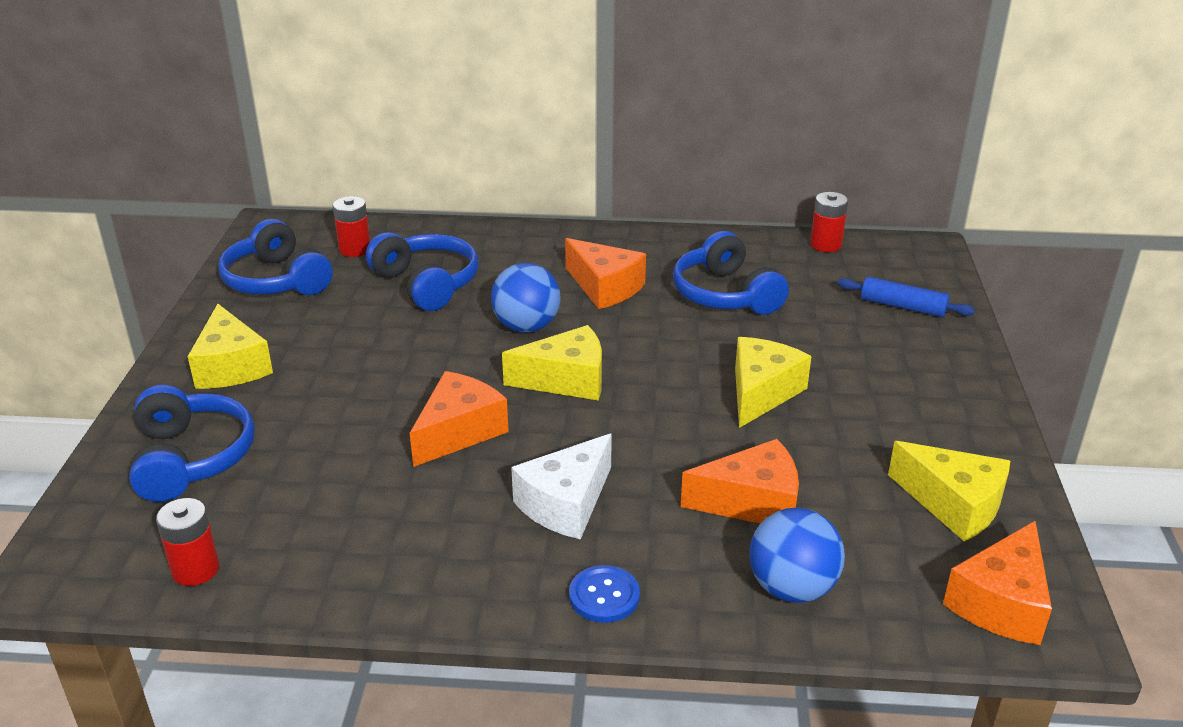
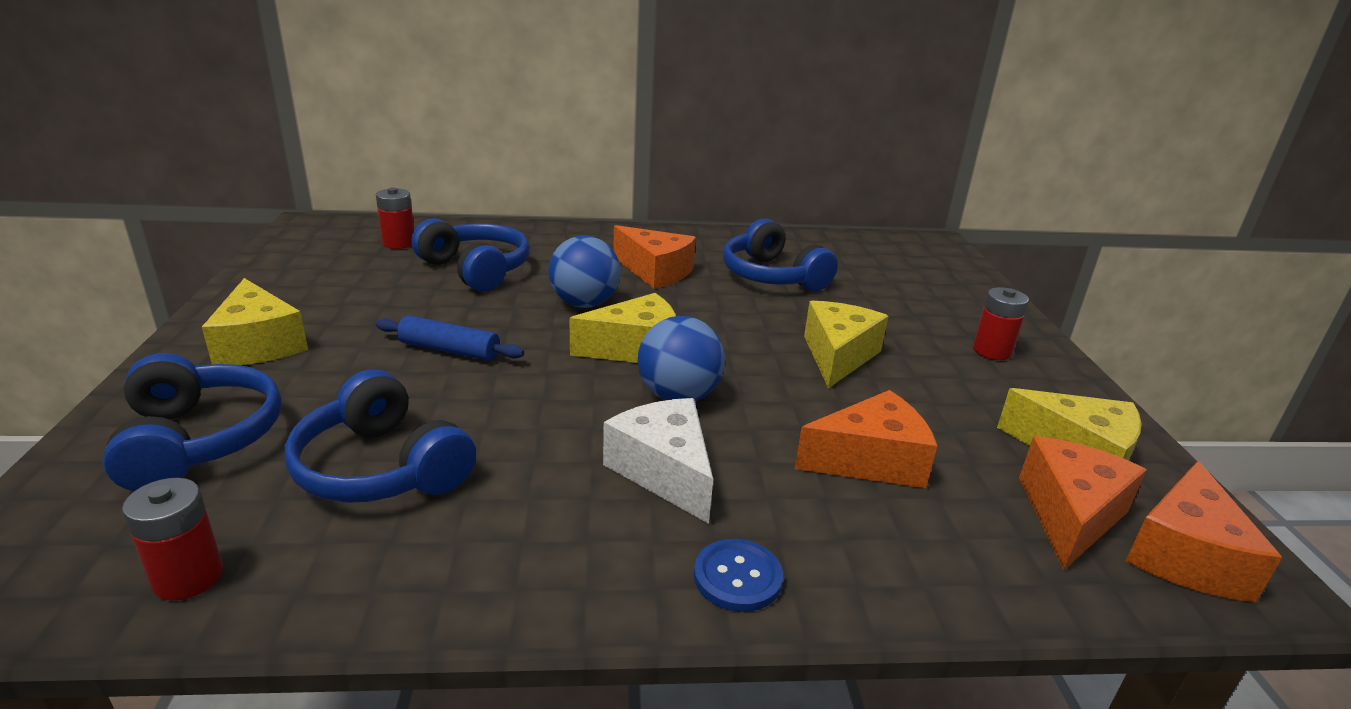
camera: 10 degrees left, 5 degrees down
blue headphones [218,219,333,295] -> blue headphones moved to [285,370,476,503]
orange cheese [410,371,509,467] -> orange cheese moved to [1019,436,1146,570]
white cheese [511,434,612,539] -> white cheese turned 120 degrees clockwise [603,398,713,524]
blue ball [749,508,845,603] -> blue ball moved to [638,316,725,401]
red battery [810,192,848,252] -> red battery moved to [973,287,1029,360]
blue rolling pin [837,276,975,317] -> blue rolling pin moved to [376,315,524,361]

